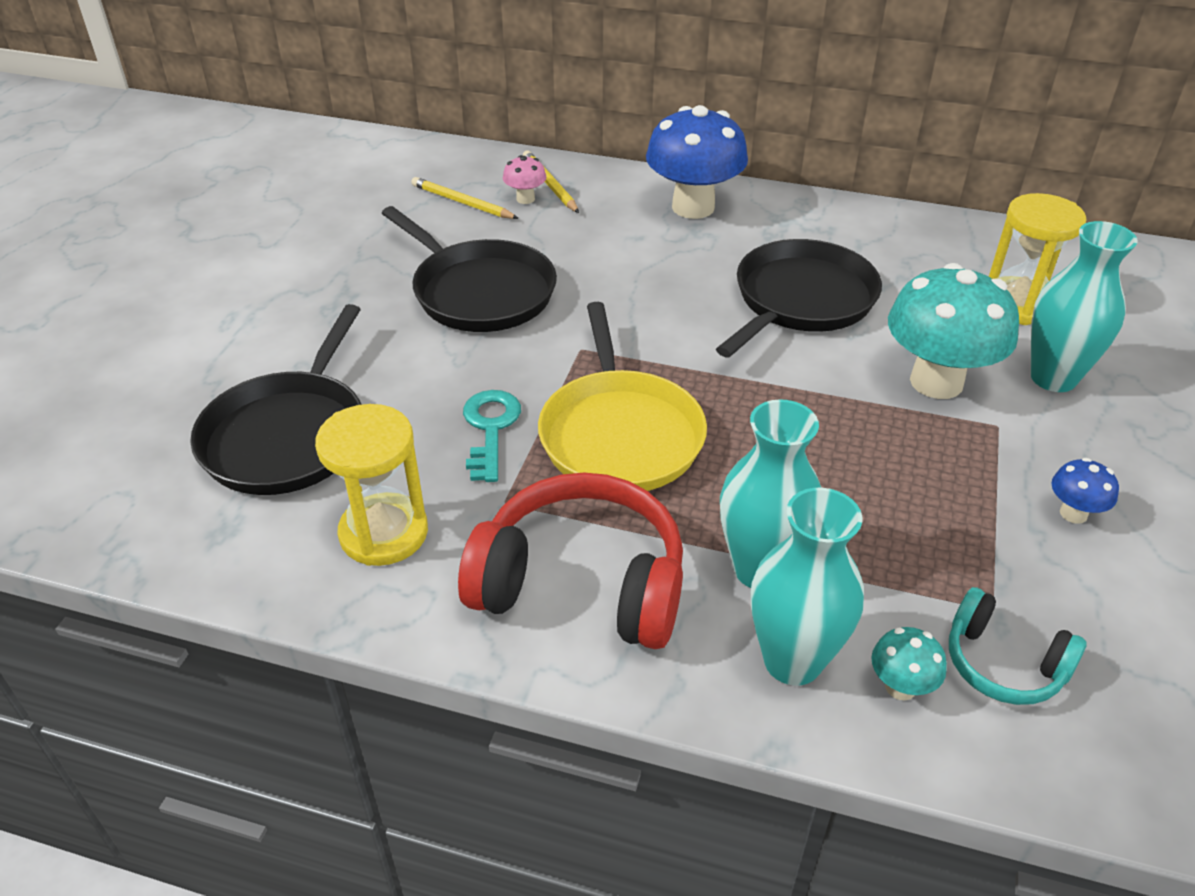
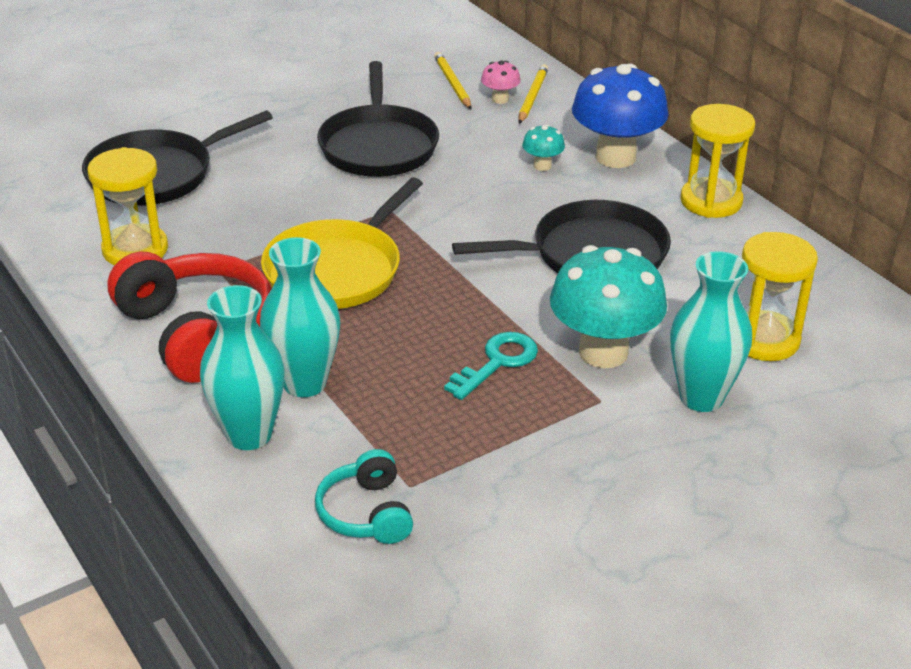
camera: 40 degrees right, 5 degrees down
turquoise key [463,390,521,482] -> turquoise key moved to [444,332,538,400]
turquoise mushroom [871,627,947,700] -> turquoise mushroom moved to [522,124,565,171]
blue mushroom [1051,458,1119,524] -> none
none -> yellow hourglass [681,104,755,218]

